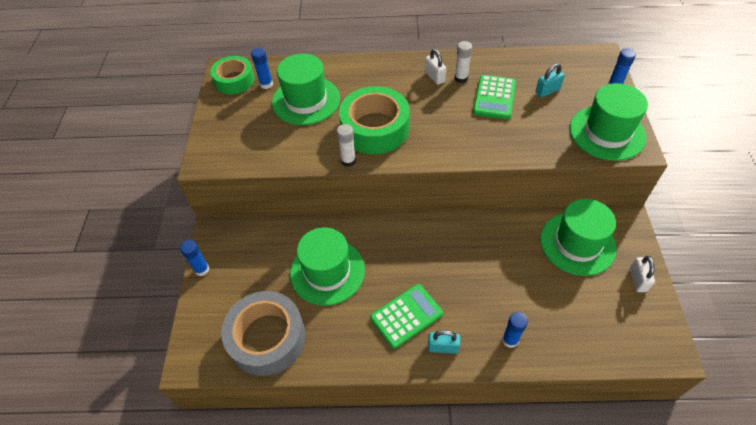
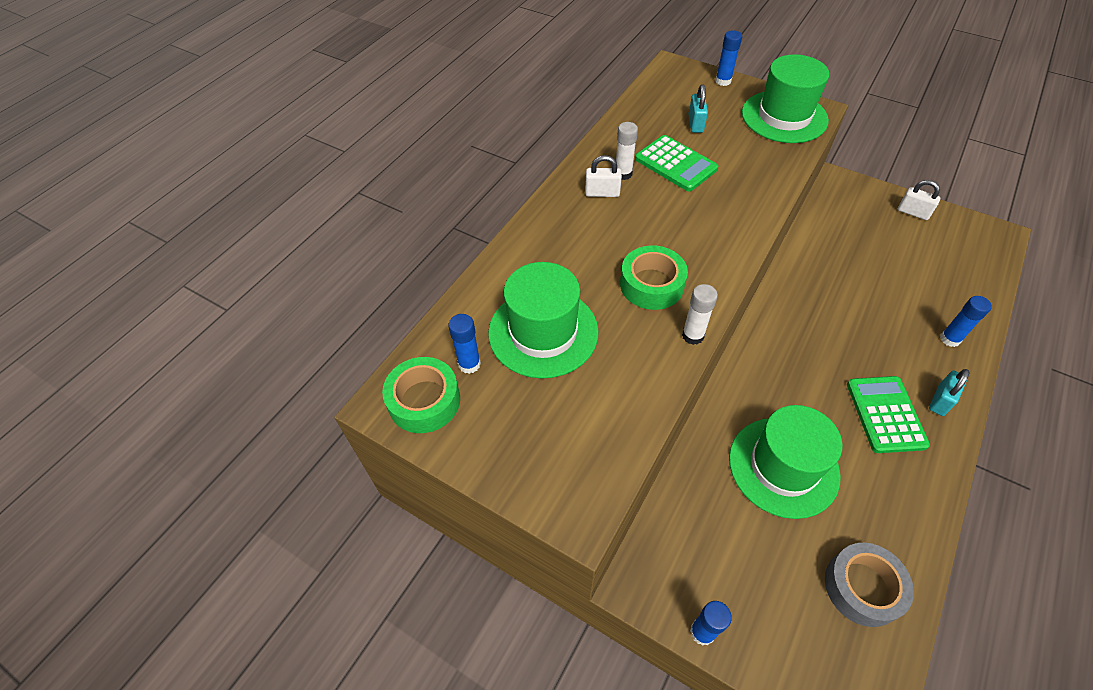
camera: 60 degrees left, 0 degrees up
grey tape [221,291,306,376] -> grey tape [825,543,914,627], size x0.64
green tape [339,86,410,155] -> green tape [620,245,688,310], size x0.64
green hat [540,199,617,276] -> none

